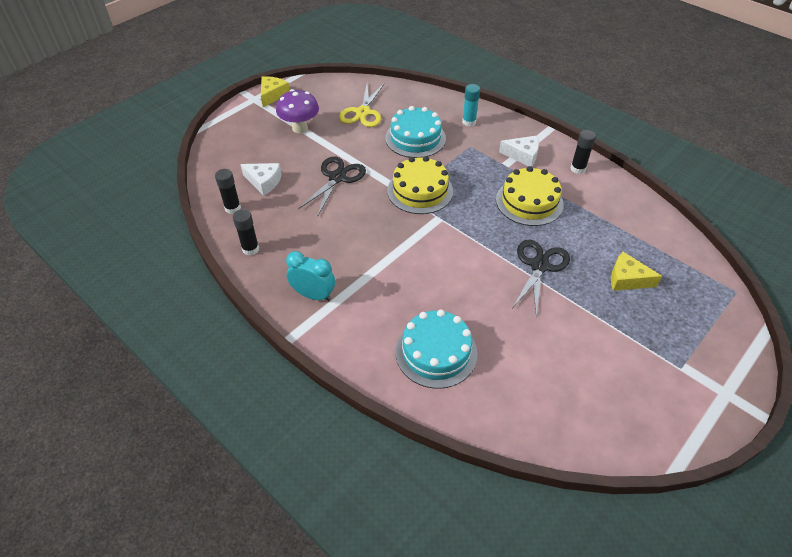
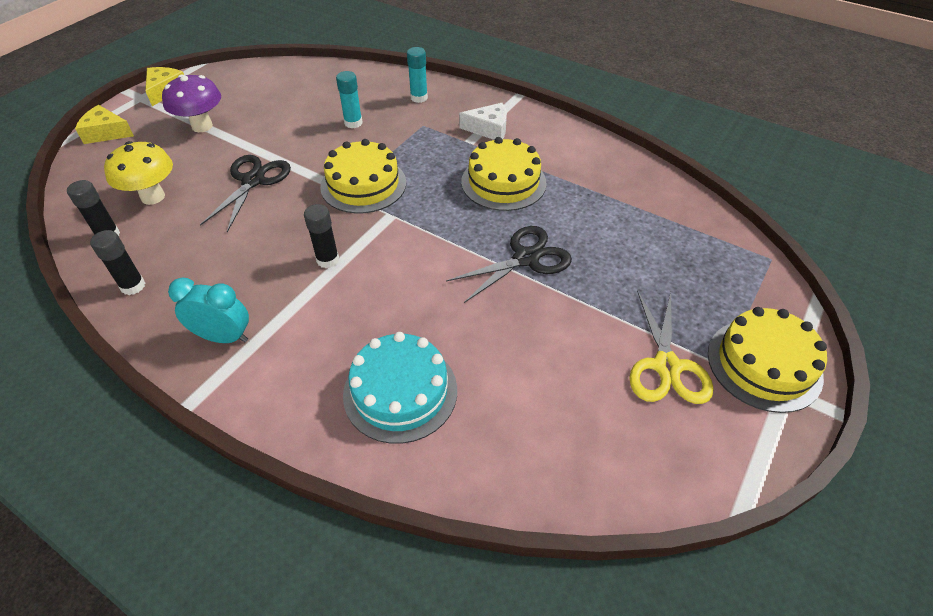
camera: 10 degrees left, 0 degrees up
white cheese [240,163,282,196] -> yellow mushroom [104,141,173,205]
yellow scissors [339,83,385,127] -> yellow scissors moved to [629,291,714,404]
turquoise cake [385,106,446,158] -> turquoise glue stick [336,71,363,128]
black scissors [512,240,570,317] -> black scissors turned 45 degrees clockwise [446,226,572,303]
black glue stick [571,130,596,174] -> black glue stick moved to [304,204,339,268]
yellow cheese [611,252,662,291] -> yellow cheese moved to [75,105,134,144]
none -> yellow cake [708,307,827,413]

